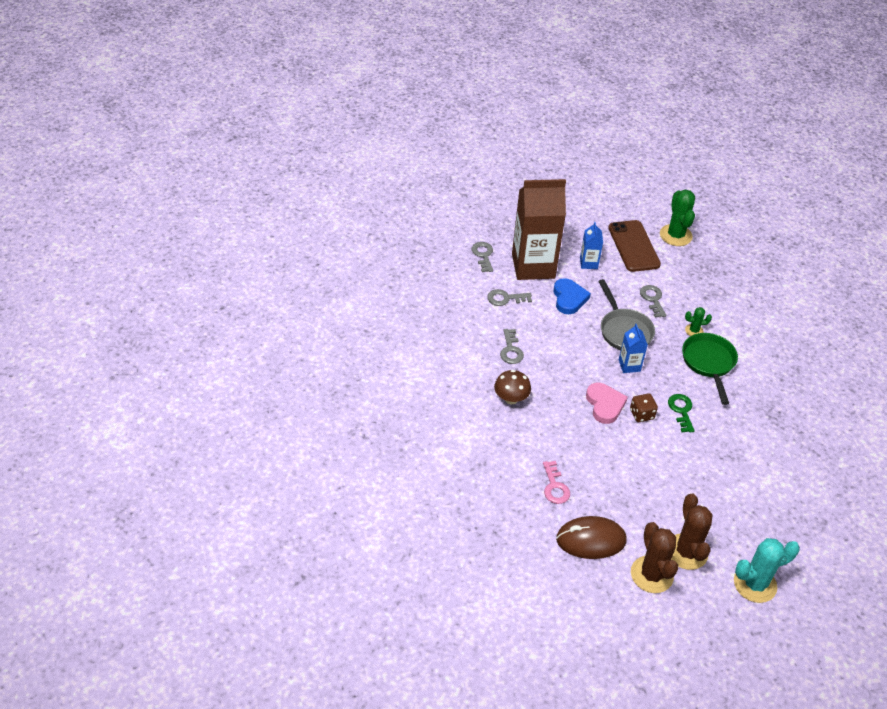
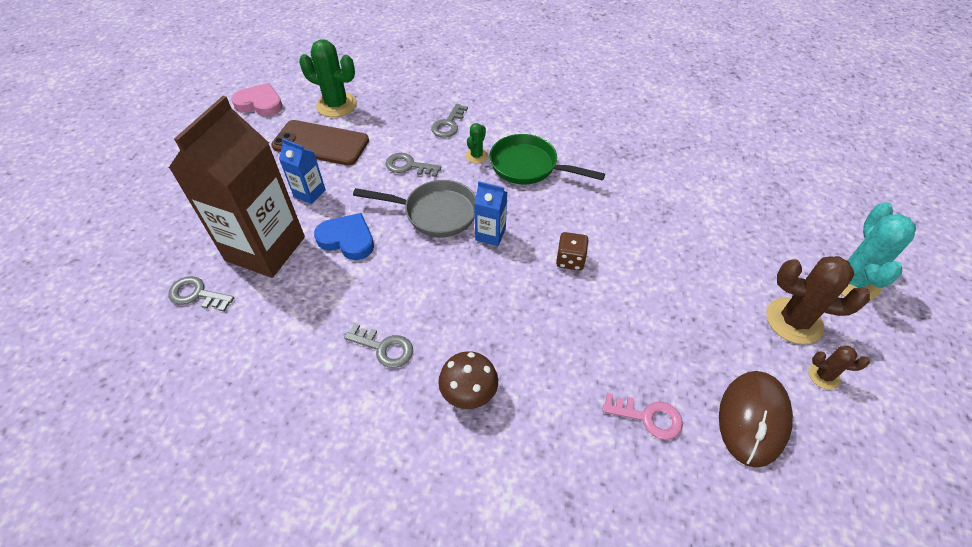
camera: 60 degrees left, 5 degrees up
grey key [487,289,532,306] -> grey key moved to [431,104,468,138]
pink heart [586,383,628,424] -> pink heart moved to [232,83,283,116]
brown cactus [631,522,678,593] -> brown cactus [808,346,870,390], size x0.52
green key [668,394,694,433] -> none

